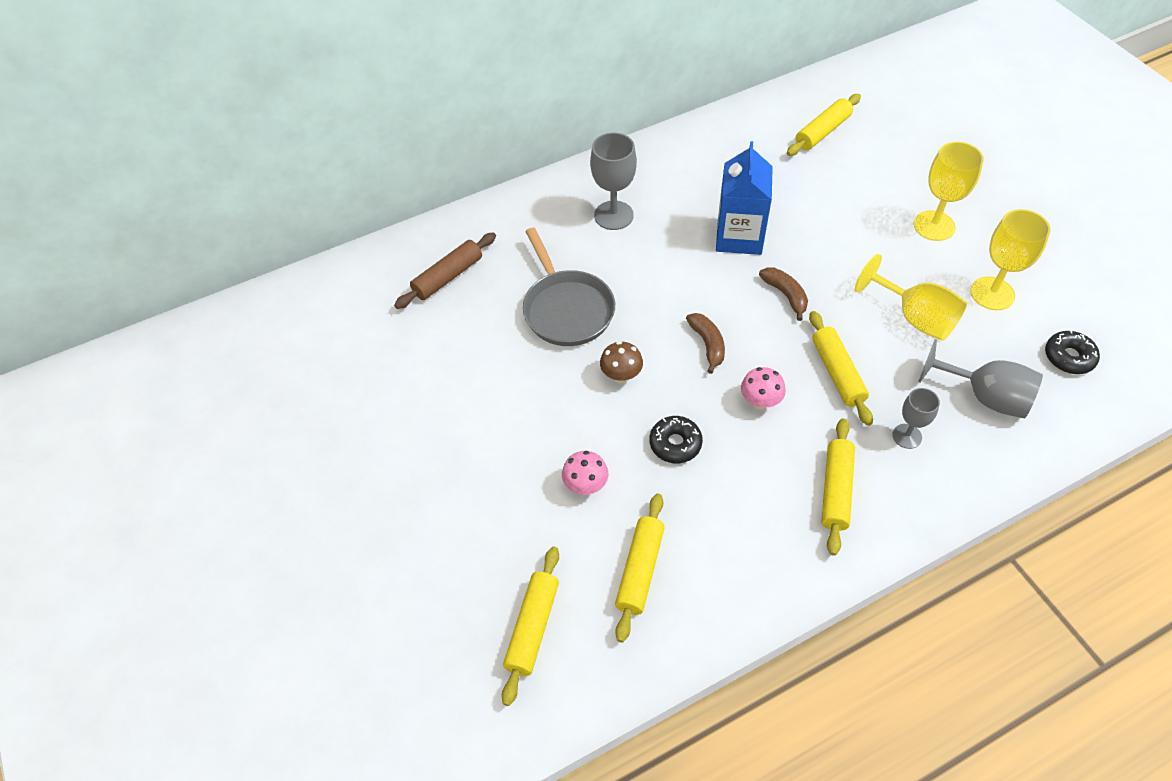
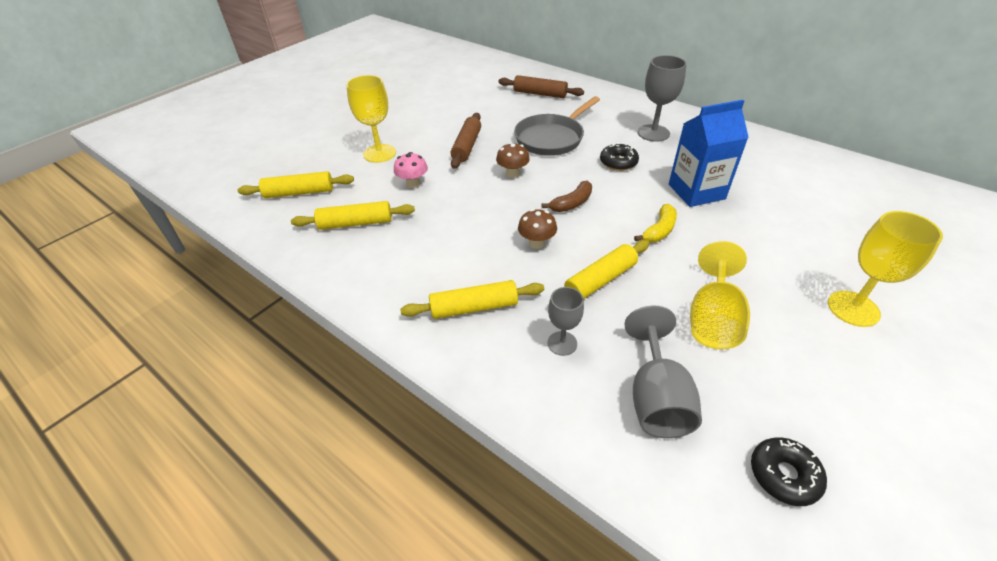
camera: 65 degrees right, 10 degrees down
black donut [650,416,703,463] -> black donut moved to [600,143,639,171]
pink mushroom [741,367,786,409] -> brown mushroom [518,209,557,249]
brown banana [759,267,808,321] -> yellow banana [634,204,677,242]
yellow rolling pin [787,94,861,156] -> none
yellow goblet [970,209,1050,310] -> yellow goblet moved to [346,75,396,163]
none -> brown rolling pin [451,113,481,169]

